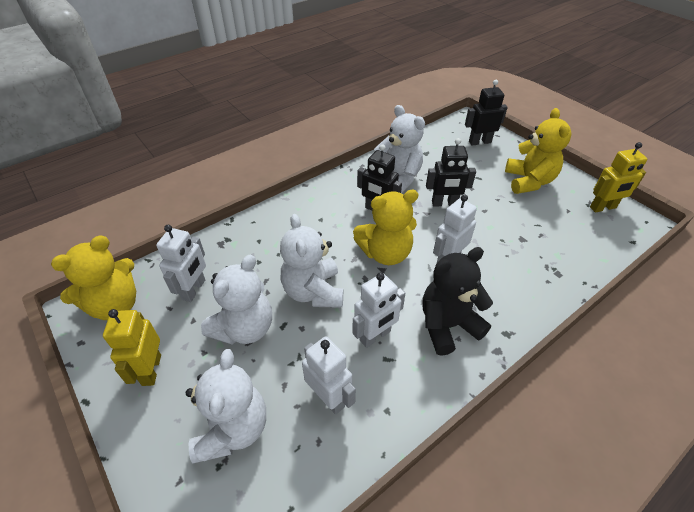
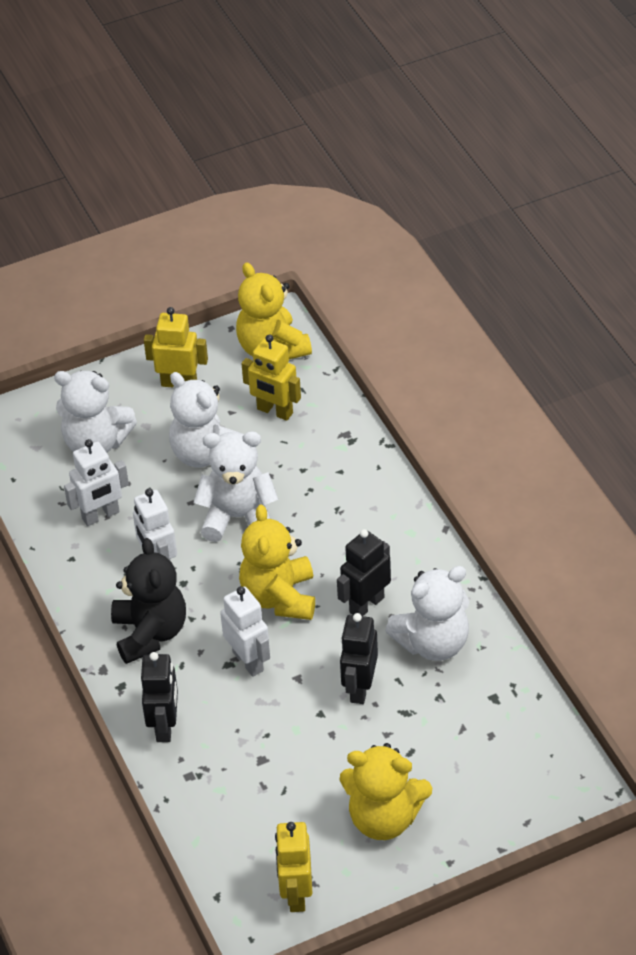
camera: 105 degrees right, 0 degrees up
white robot [156,225,206,302] -> yellow robot [241,334,301,421]
black robot [465,80,508,146] -> black robot moved to [141,652,178,742]

